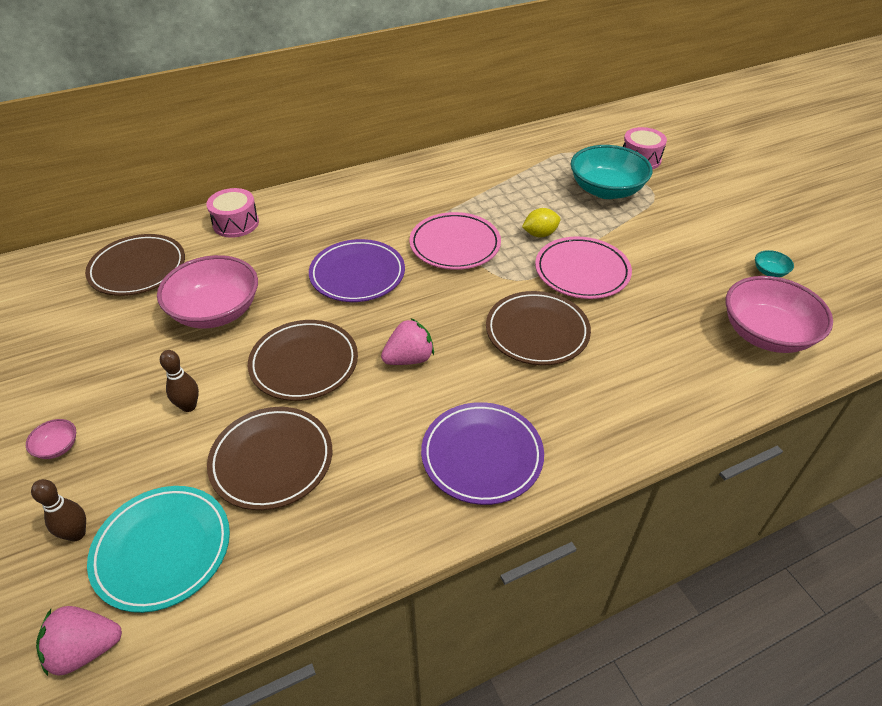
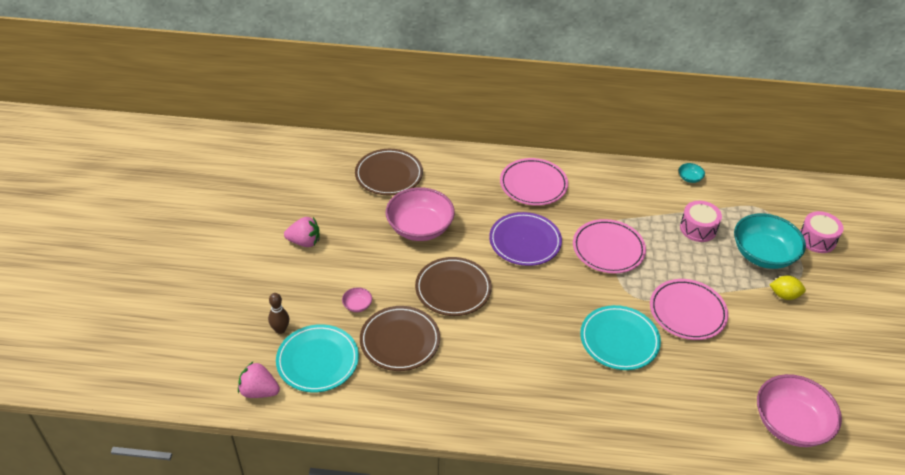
camera: 30 degrees right, 0 degrees up
pink bowl [26,419,76,459] -> pink bowl moved to [342,287,372,312]
brown bowling pin [160,350,199,412] -> none
pink drum [206,188,259,238] -> pink drum moved to [680,201,722,242]
pink strawberry [381,318,434,365] -> pink strawberry moved to [284,217,320,247]
purple plate [421,402,544,505] -> none
brown plate [486,291,591,365] -> turquoise plate [580,305,661,370]
yellow lemon [522,208,560,237] -> yellow lemon moved to [769,276,806,300]
turquoise bowl [755,250,794,277] -> turquoise bowl moved to [679,163,705,183]
none -> pink plate [500,158,568,206]

